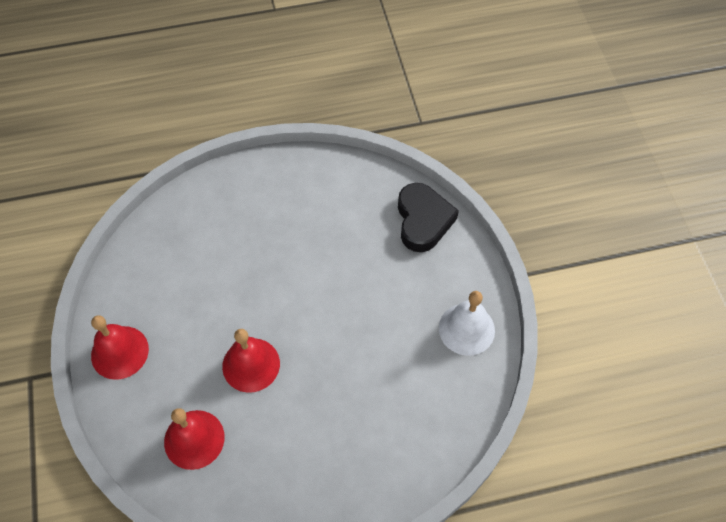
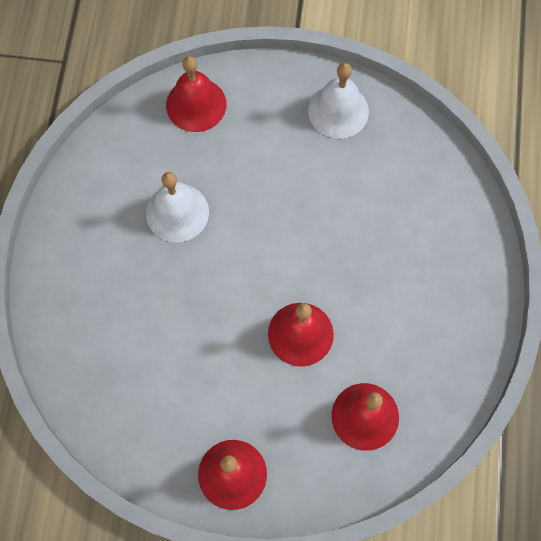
camera: 70 degrees left, 10 degrees up
black heart [398,183,459,252] -> red bell [166,56,226,132]
none -> white bell [146,172,209,242]

